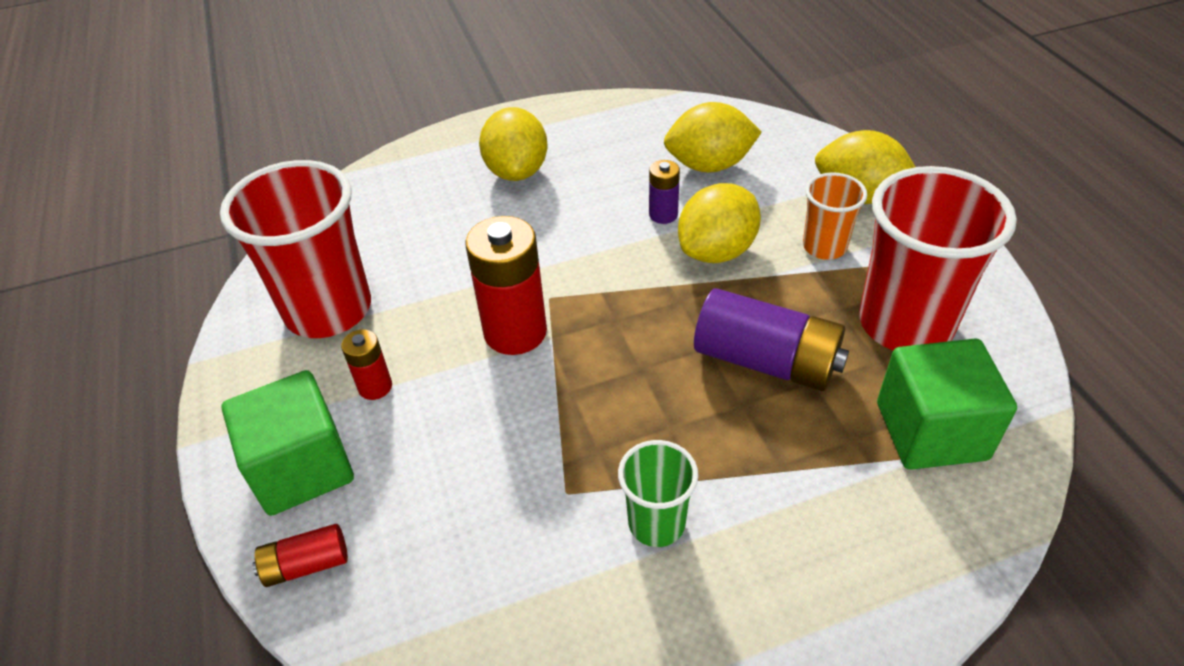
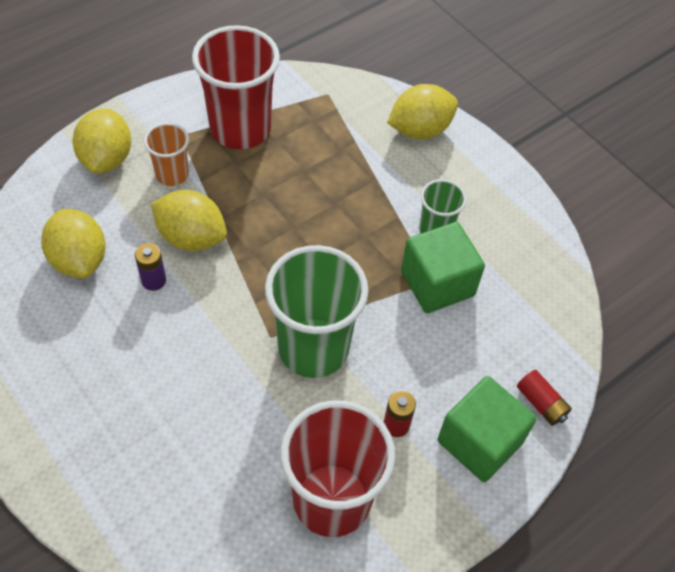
camera: 115 degrees left, 10 degrees up
red battery [465,216,547,355] -> green cup [265,245,369,378]
yellow lemon [479,107,548,181] -> yellow lemon moved to [387,84,458,139]
purple battery [694,288,849,391] -> none
green cube [877,339,1017,470] -> green cube moved to [401,222,485,313]

